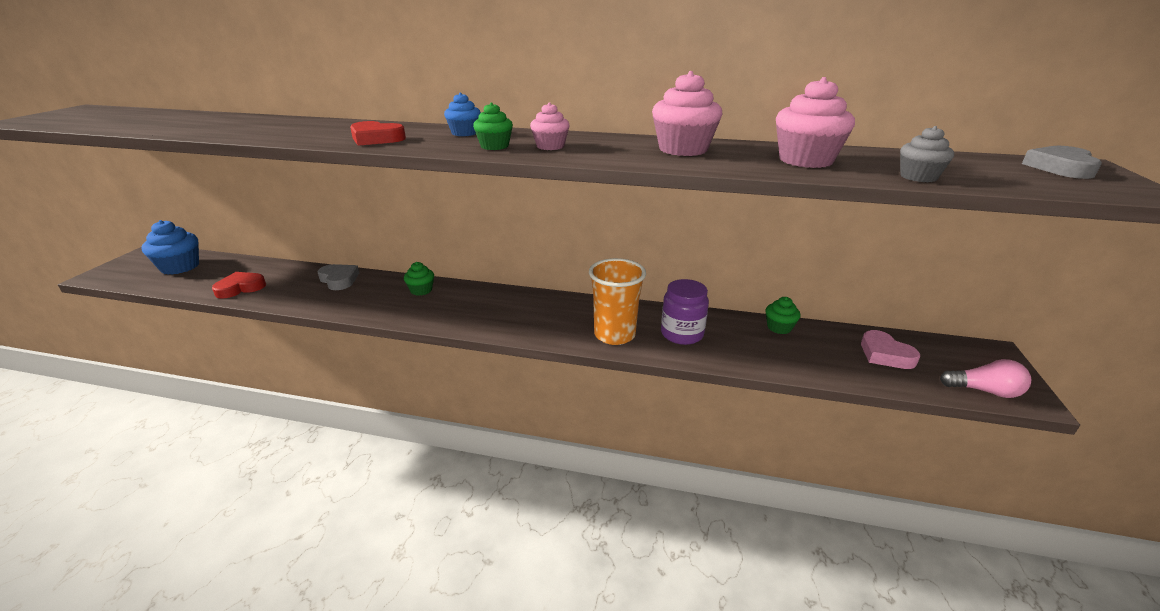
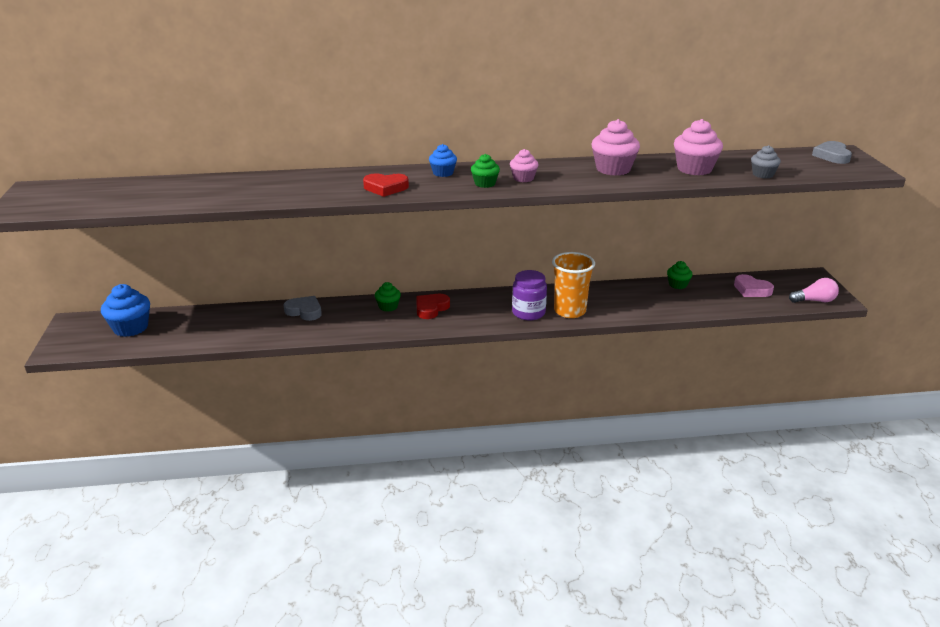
camera: 20 degrees left, 0 degrees up
red heart [212,272,266,299] -> red heart moved to [416,294,450,319]
purple jar [661,279,709,345] -> purple jar moved to [512,270,547,320]

